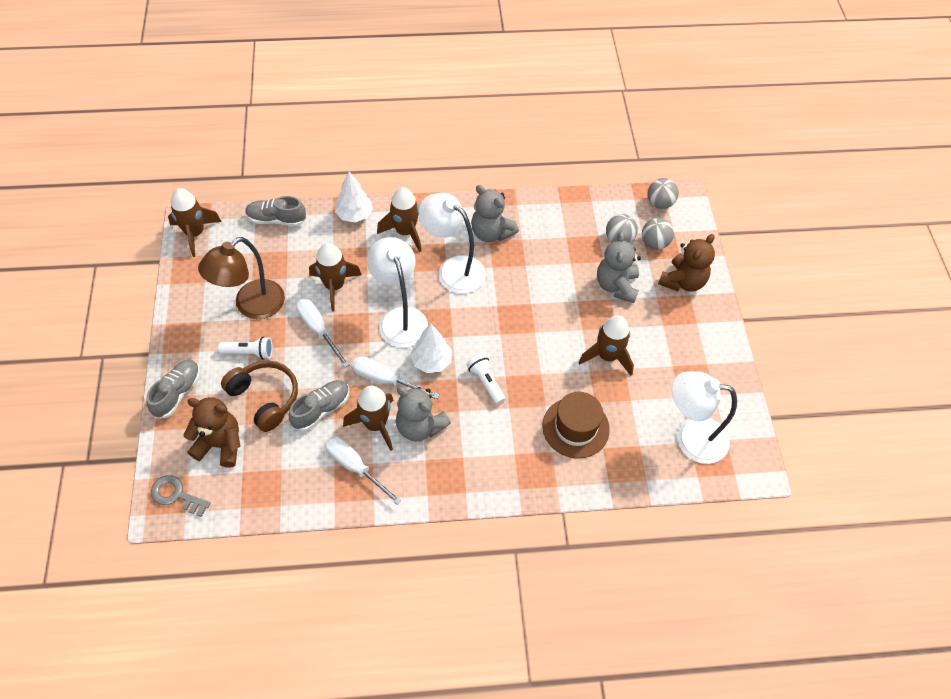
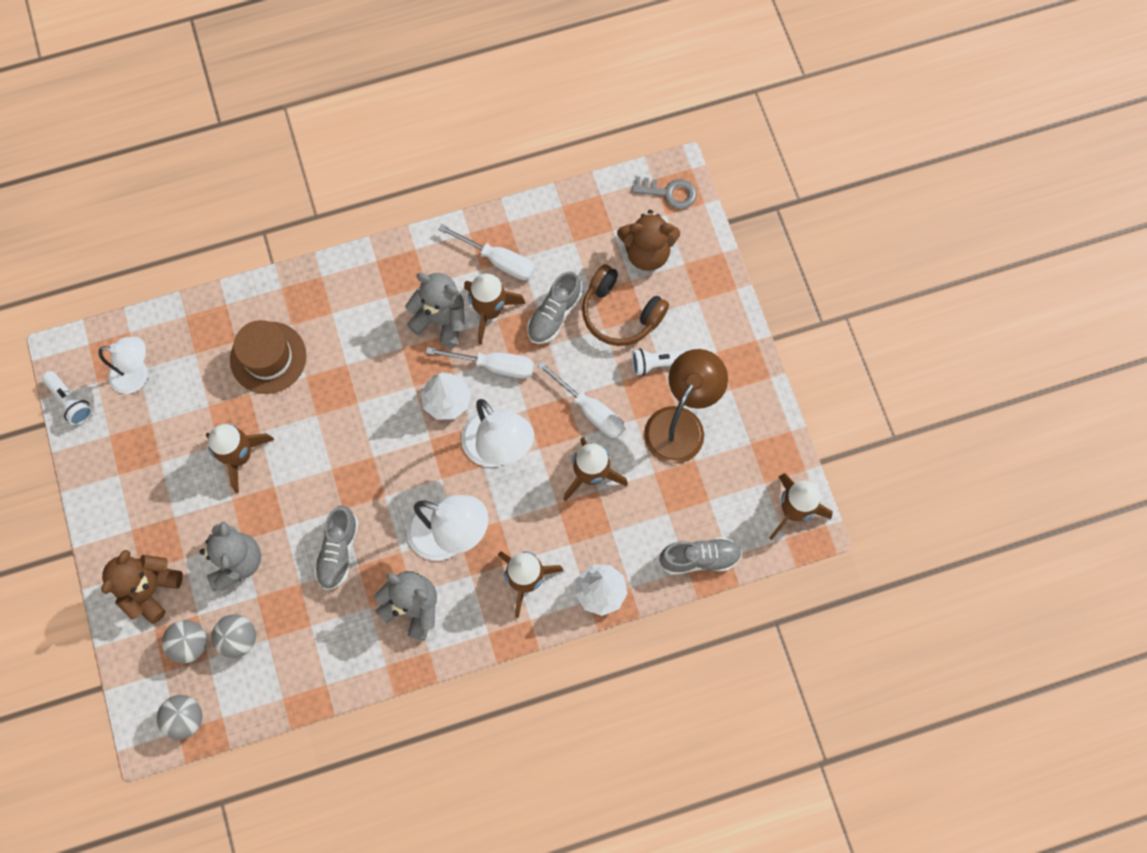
camera: 170 degrees right, 15 degrees up
grey shoe [147,359,200,419] -> grey shoe moved to [314,506,359,590]
white flashlight [466,354,506,405] -> white flashlight moved to [42,371,92,425]
white lamp [672,371,737,464] -> white lamp [98,337,148,394], size x0.66

